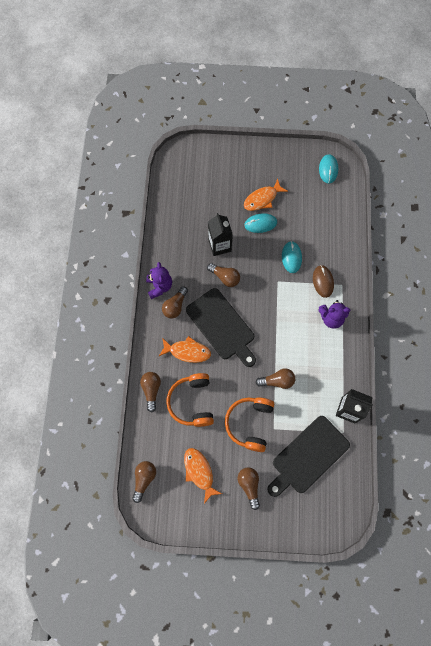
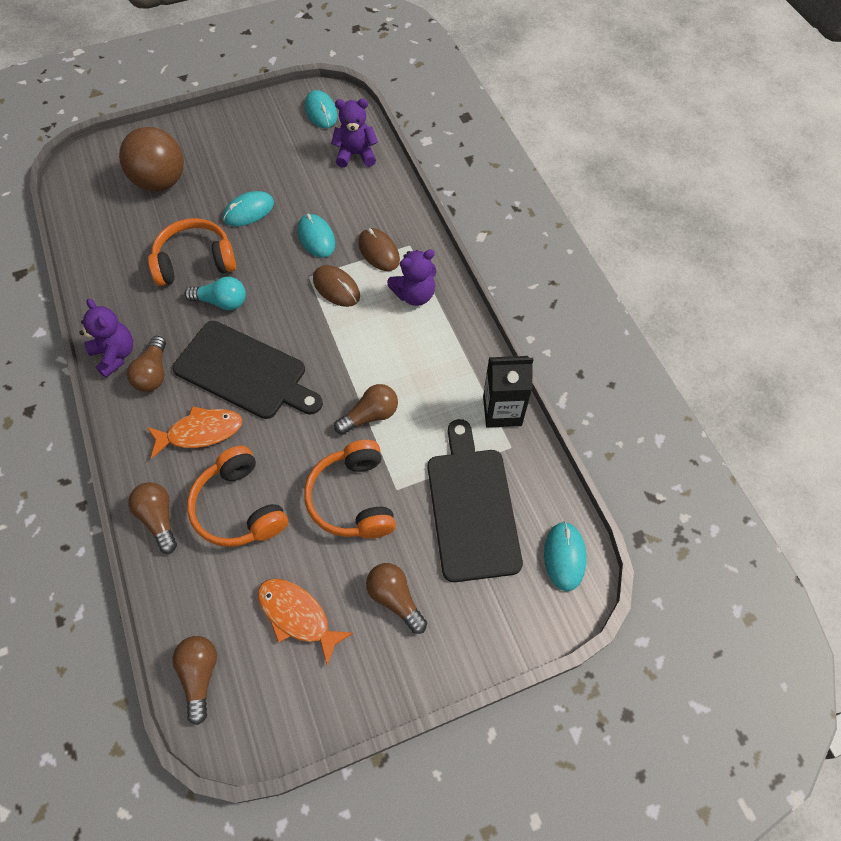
camera: 25 degrees left, 10 degrees down
brown light bulb [207,263,240,287] -> turquoise light bulb [184,277,246,310]
black carton [208,213,233,256] -> orange headphones [148,218,236,286]
orange fish [244,179,288,211] -> none
black cutting board [267,416,350,497] -> black cutting board turned 150 degrees clockwise [428,419,523,582]
none -> brown ball [119,127,184,191]
none -> brown mouse [313,265,360,307]
none -> purple teddy bear [331,99,378,168]
none -> turquoise mouse [544,521,587,591]

